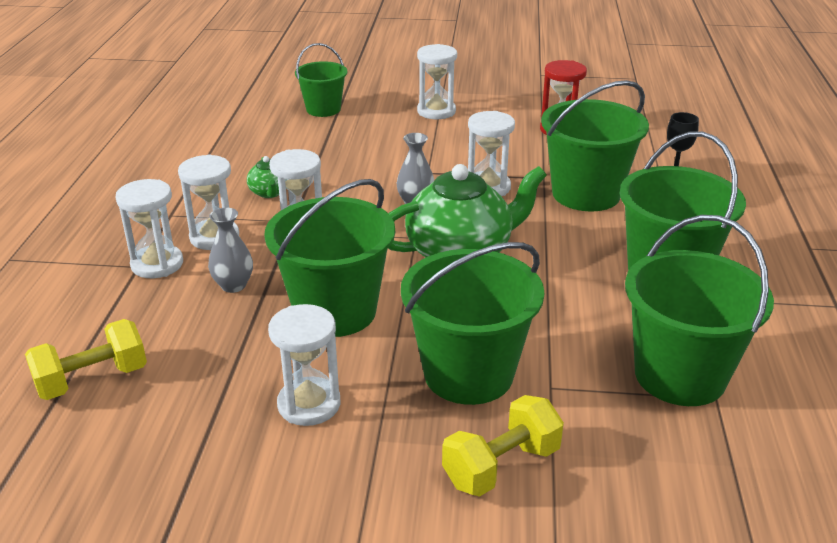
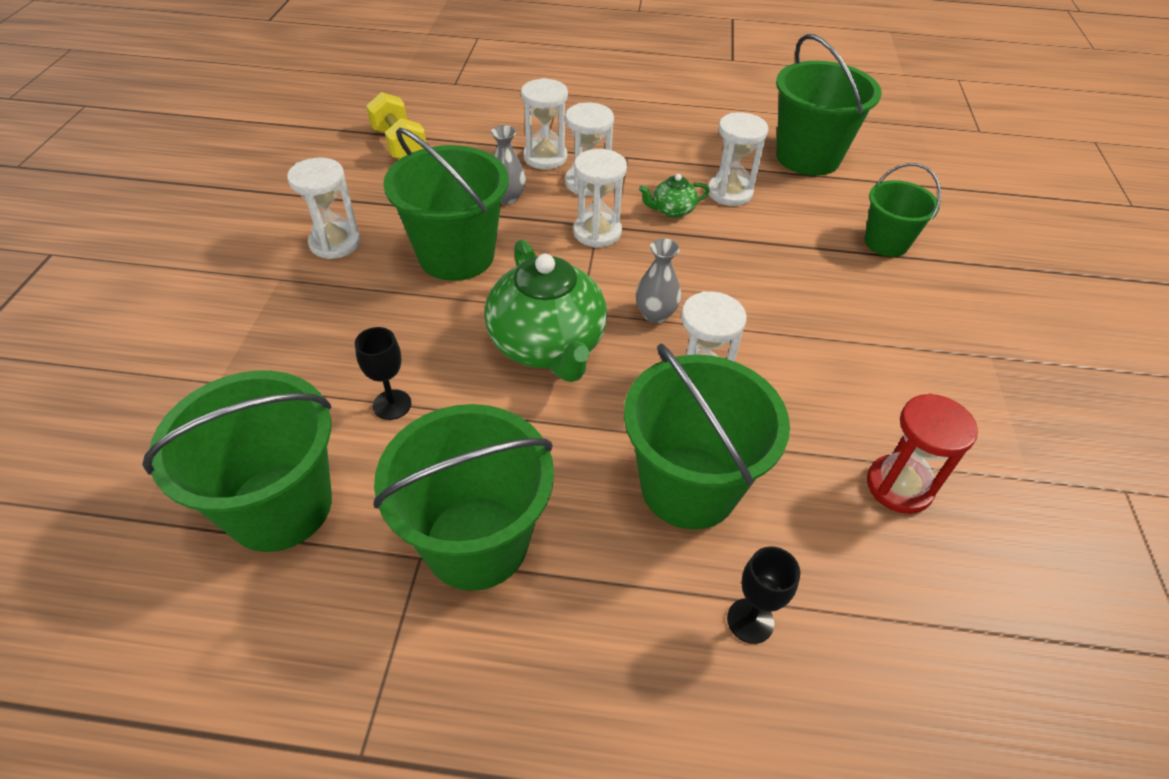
camera: 90 degrees right, 15 degrees up
green bucket [401,242,544,405] -> green bucket moved to [776,34,882,176]
white hourglass [417,44,457,119] -> white hourglass moved to [708,112,768,206]
yellow dumbbell [442,395,564,497] -> none
none -> black goblet [355,327,412,420]

